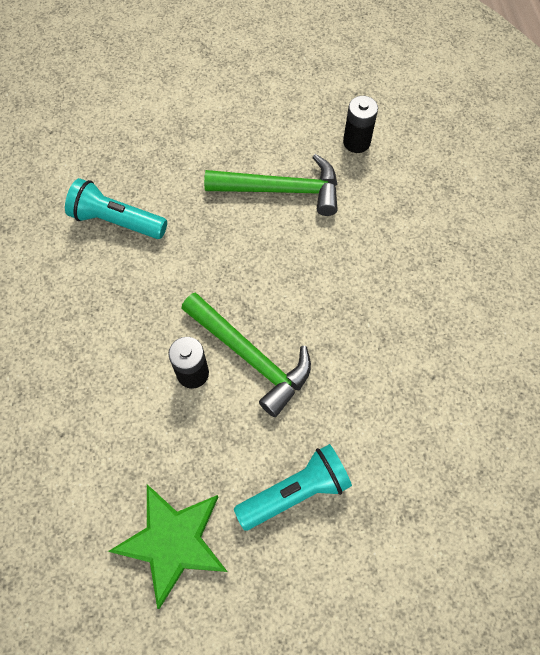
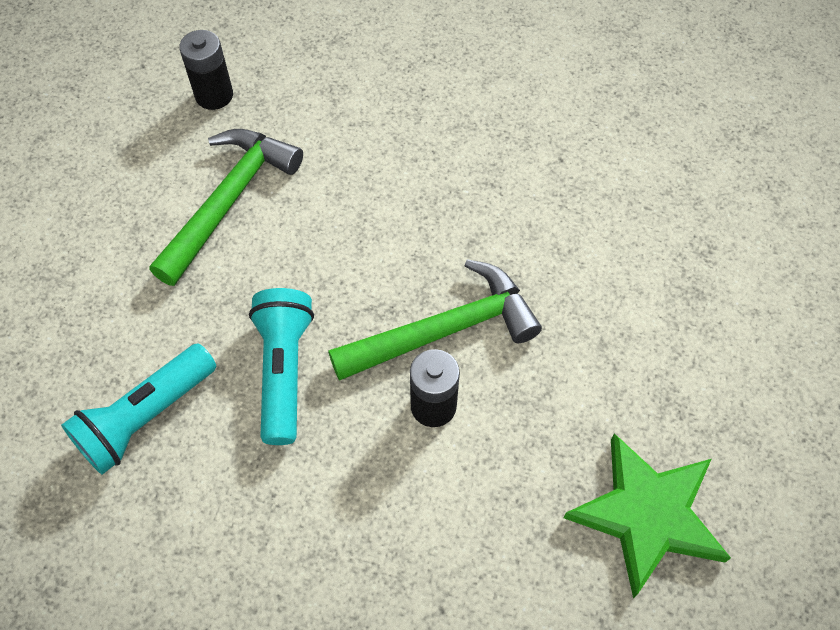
camera: 65 degrees left, 5 degrees down
turquoise flashlight [234,444,352,530] -> turquoise flashlight moved to [249,288,314,445]

